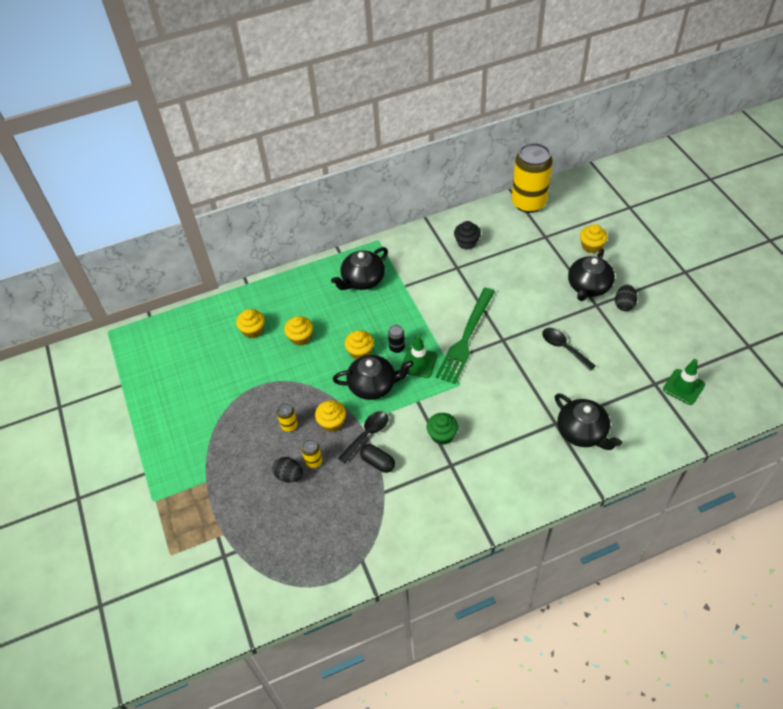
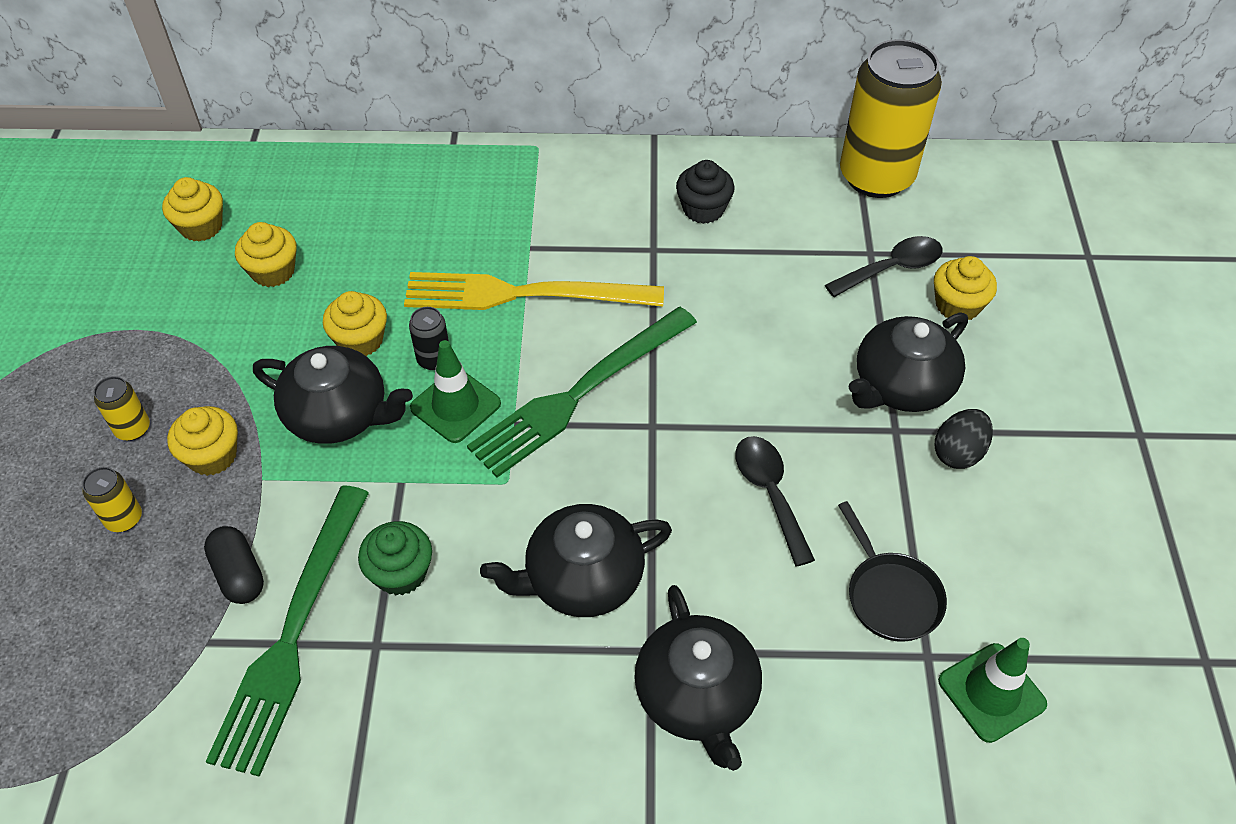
camera: 20 degrees right, 0 degrees up
black egg [272,457,303,482] -> none
black teapot [331,247,388,290] -> black teapot moved to [480,504,672,617]
black spoon [338,411,389,463] -> black spoon moved to [825,236,942,297]
none -> green fork [205,485,369,777]
none -> yellow fork [404,272,664,310]
none -> black pan [838,501,947,642]

